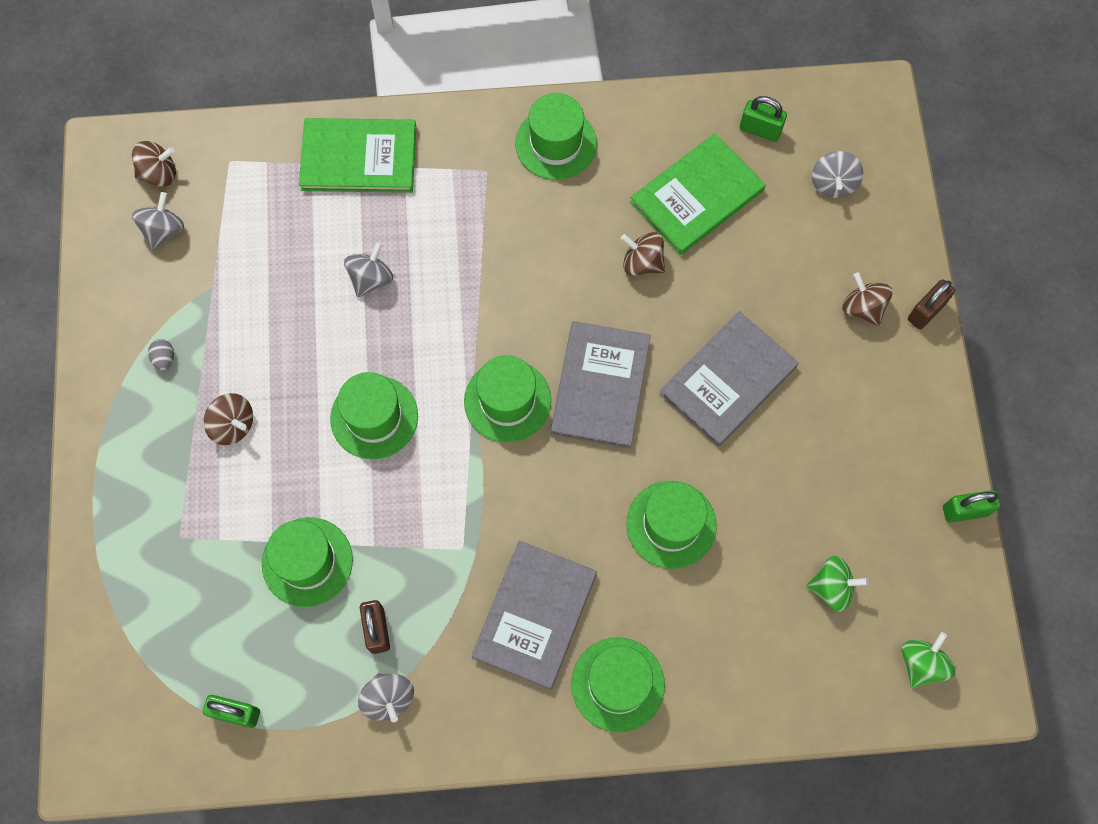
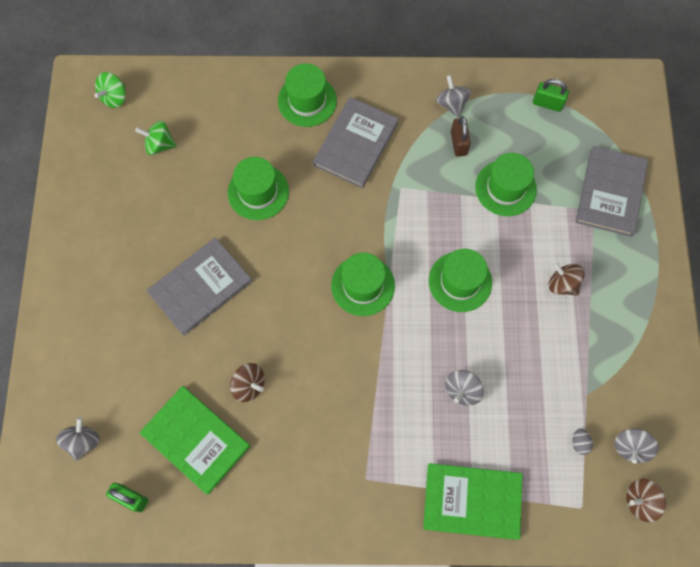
camera: 175 degrees left, 0 degrees up
grey egg [148,339,174,371] -> grey egg moved to [572,429,593,455]
green hat [515,93,597,180] -> none
grey book [551,321,651,449] -> grey book moved to [576,146,648,237]
green book [630,133,766,255] -> green book turned 75 degrees clockwise [139,386,250,495]
brown spinning top [842,272,892,326] -> none
brown padlock [908,279,955,330] -> none
green padlock [943,490,1000,523] -> none

